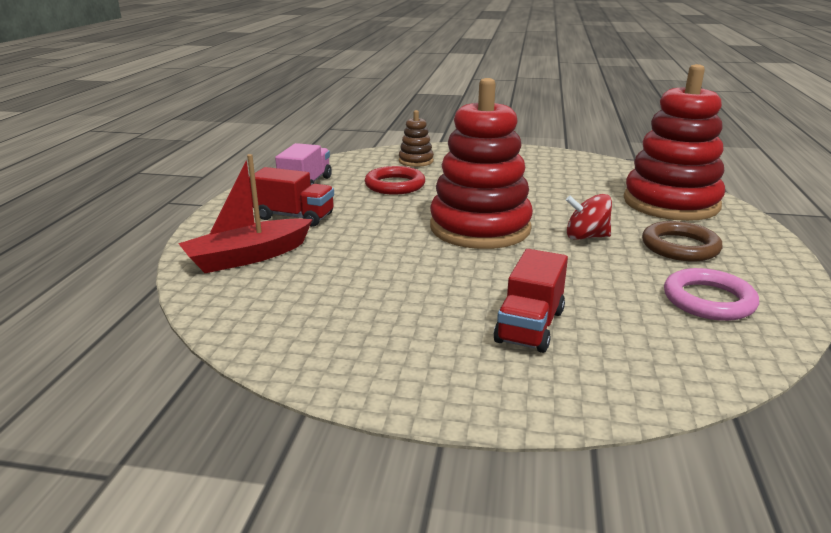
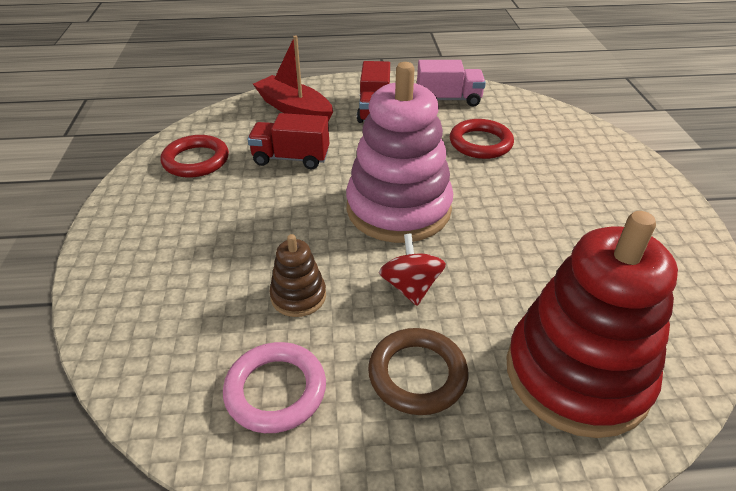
camera: 75 degrees right, 15 degrees up
brown stacking toy [399,110,434,167] -> brown stacking toy moved to [269,234,326,317]
red stacking toy [430,78,533,249] -> pink stacking toy [346,62,453,243]
red truck [494,249,568,353] -> red truck moved to [248,113,329,169]
none -> red ring [161,135,229,178]

